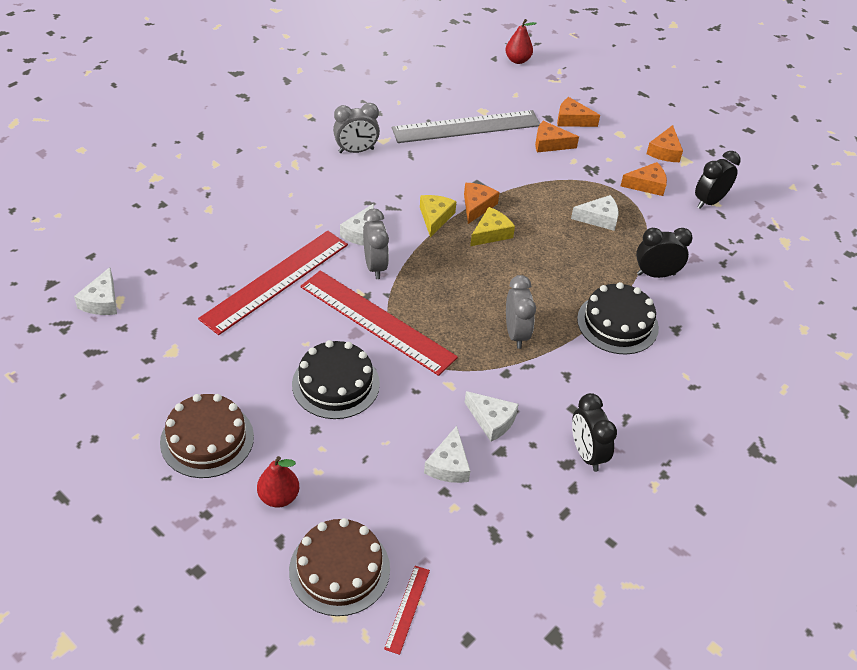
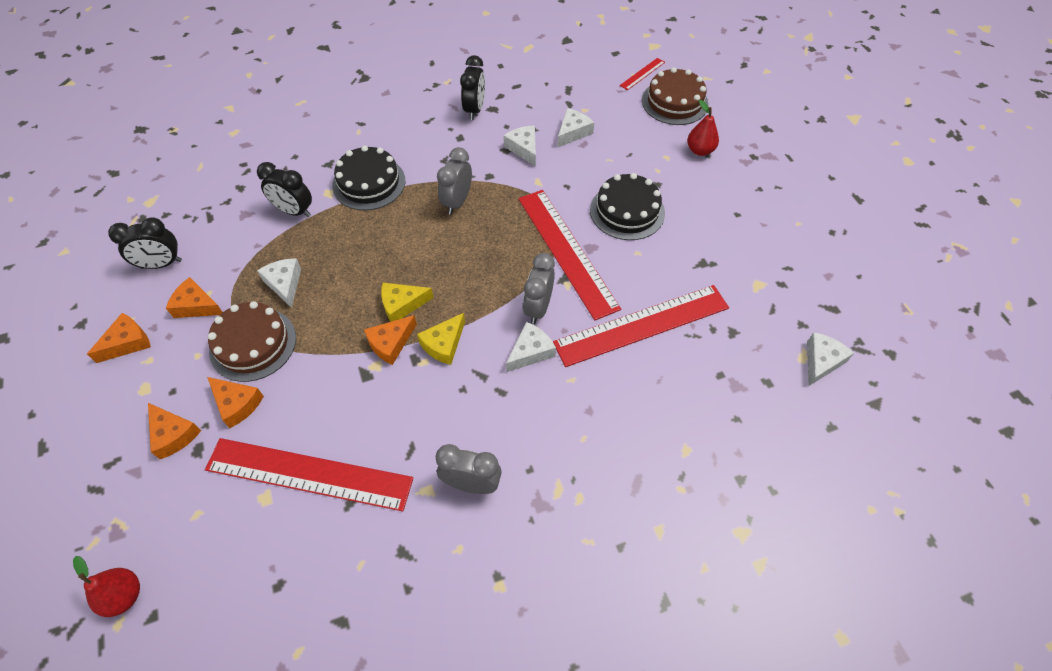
camera: 150 degrees left, 10 degrees up
brown cake [160,394,254,478] -> brown cake moved to [208,301,296,382]
grey ruler [392,110,540,143] -> red ruler [205,438,413,511]
white cheese [571,195,619,231] -> white cheese turned 45 degrees clockwise [257,258,301,308]

